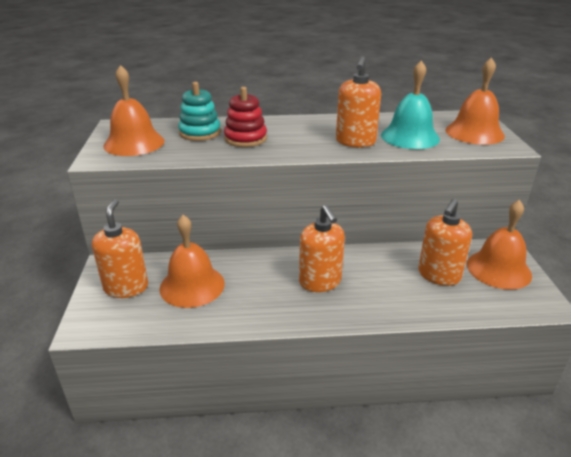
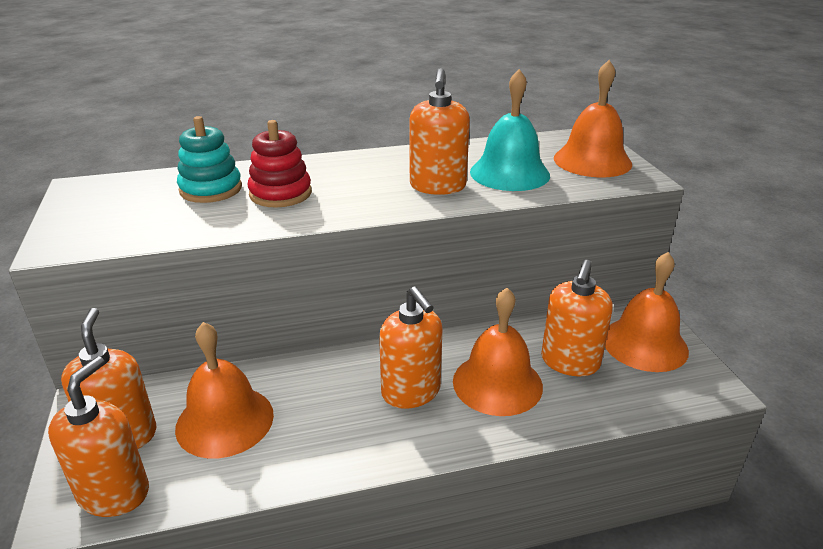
camera: 10 degrees left, 0 degrees up
orange bell [103,65,165,156] -> orange bell moved to [453,288,543,416]
none -> orange soap dispenser [48,356,149,517]

